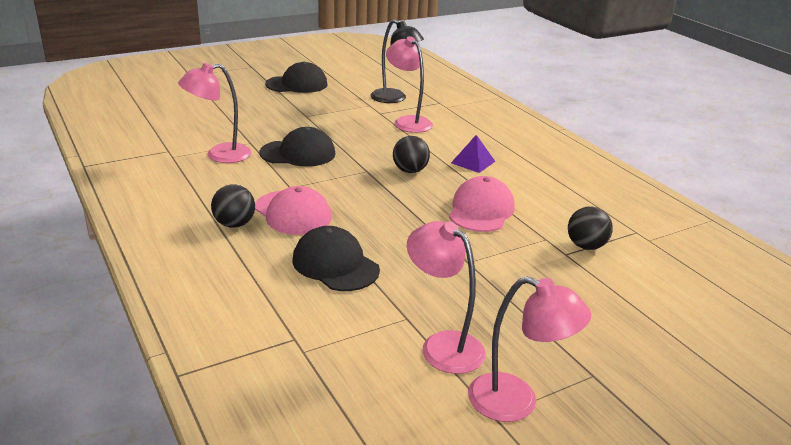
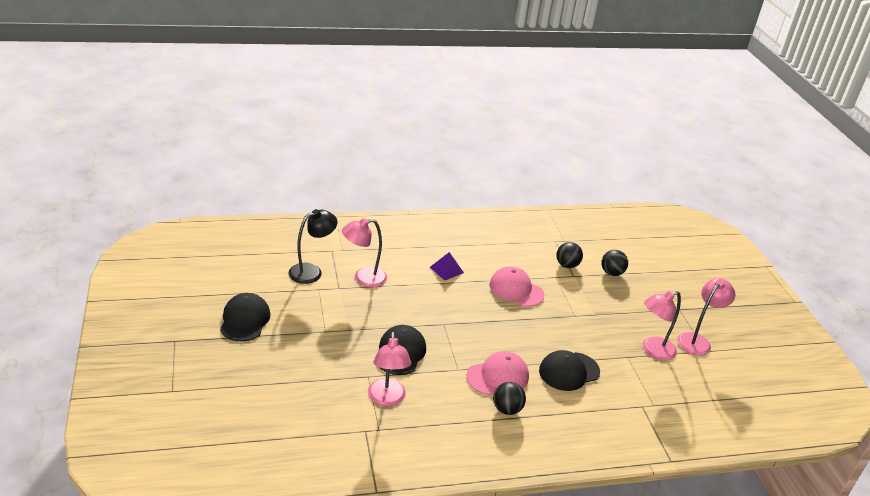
camera: 75 degrees left, 5 degrees up
black ball [393,136,430,173] -> black ball moved to [602,250,628,276]

